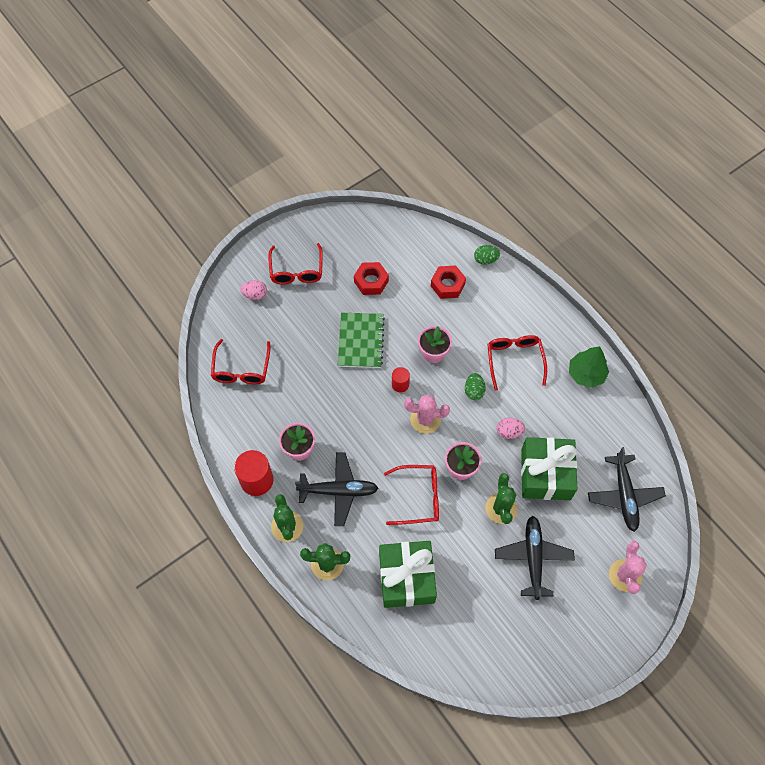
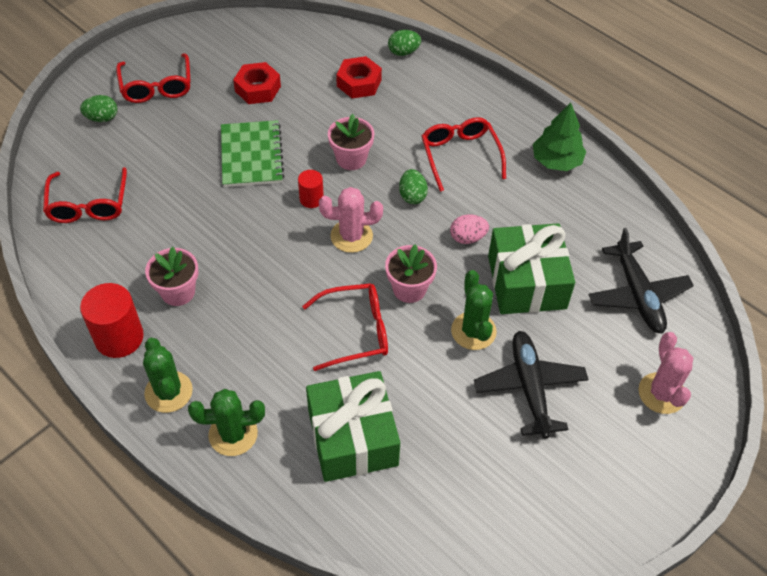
camera: 10 degrees left, 10 degrees down
pink egg [240,280,267,300] -> green egg [80,95,117,122]
black plane [295,453,378,526] -> none

